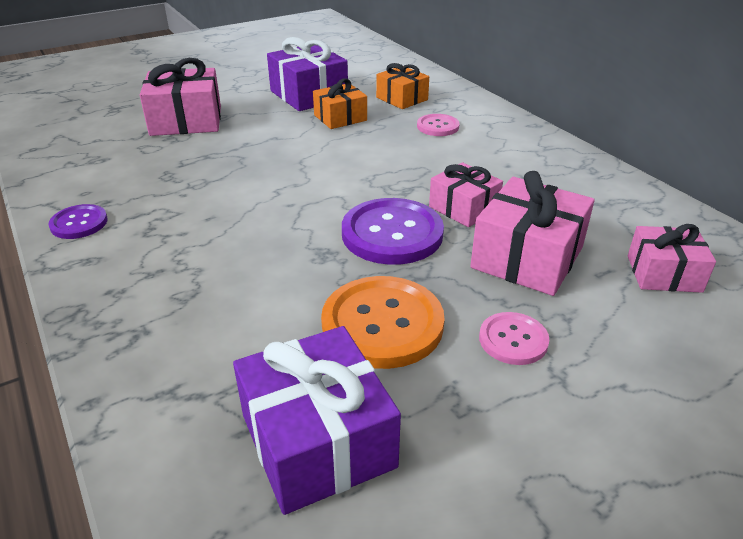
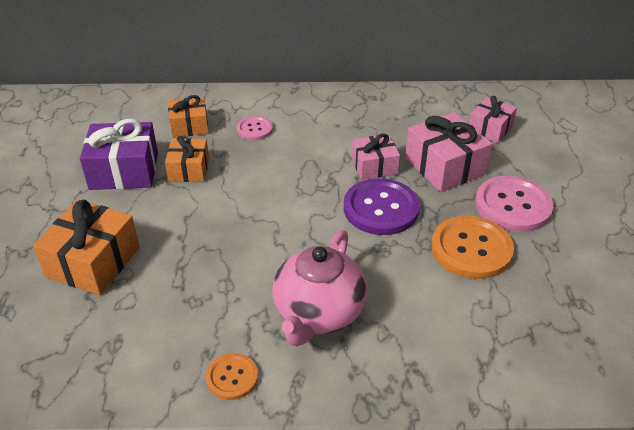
camera: 60 degrees left, 5 degrees up
purple button [49,204,108,239] -> orange button [206,353,258,400]
pink gift [140,58,221,136] -> orange gift [33,200,140,295]
purple gift [233,326,401,515] -> none
pink button [479,312,549,365] -> pink button [475,176,553,232], size x1.84
none -> pink teapot [272,230,367,346]

